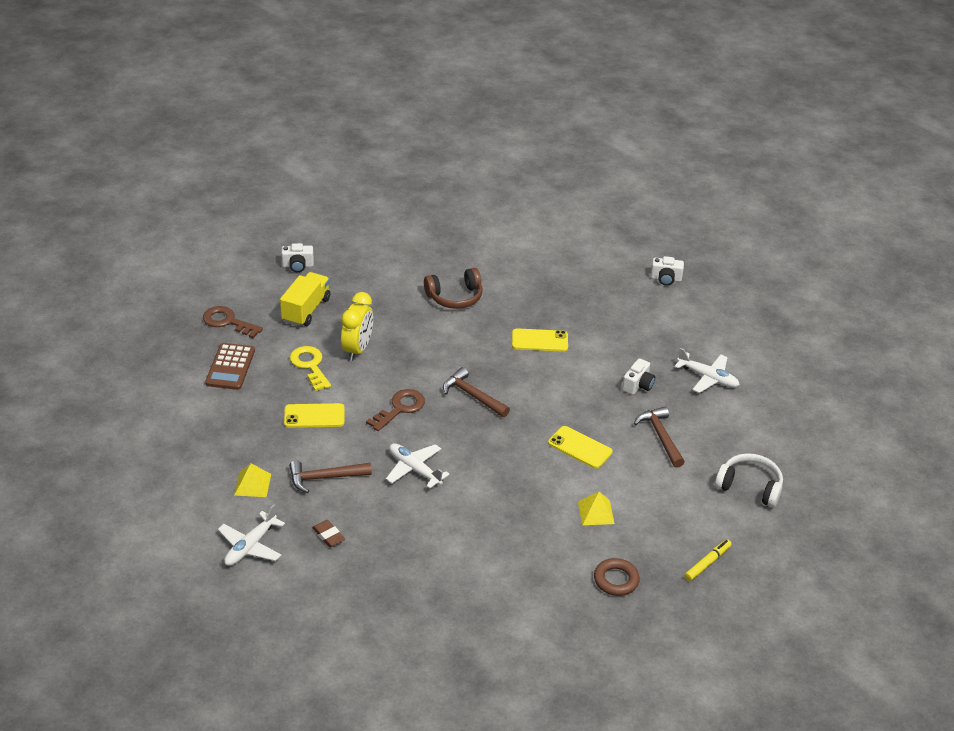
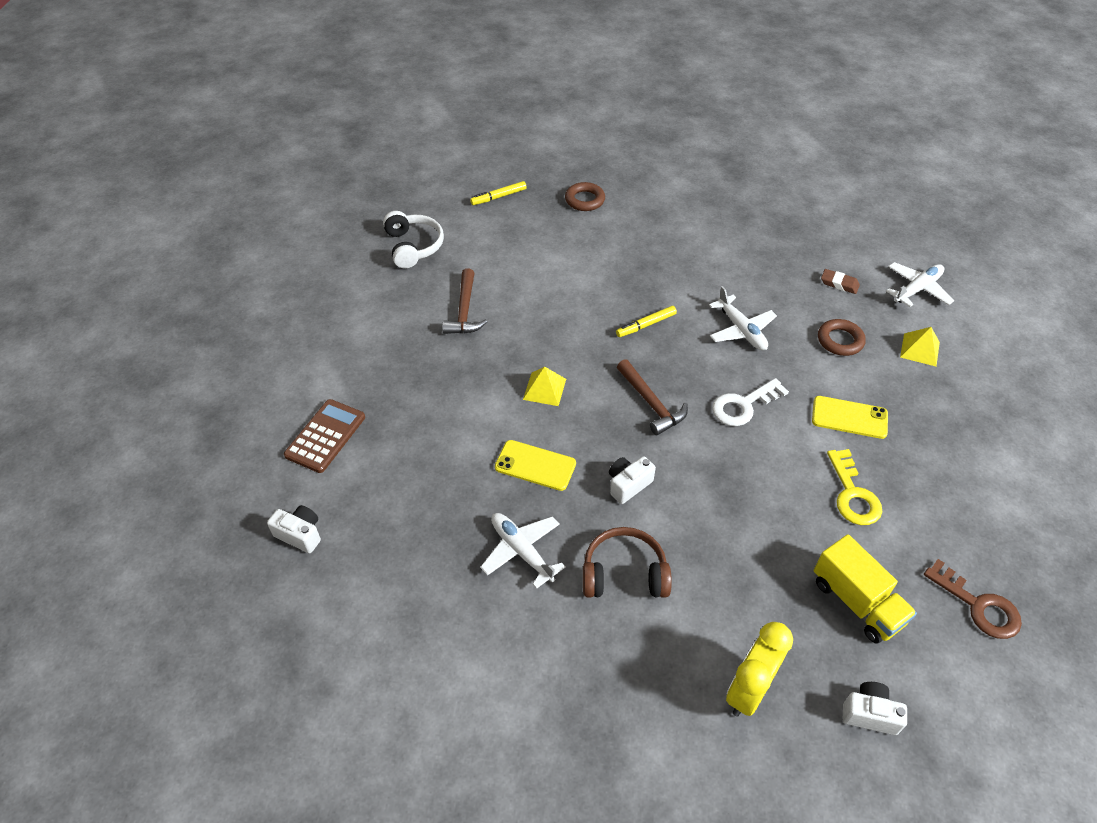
camera: 160 degrees left, 10 degrees up
brown calculator [205,343,255,390] -> brown calculator moved to [284,399,365,473]
yellow truck [280,272,330,327] -> yellow truck turned 75 degrees counterclockwise [814,534,917,643]
brown hammer [289,460,372,493] -> brown ring [818,319,866,356]
brown eraser [312,520,345,547] -> brown eraser turned 45 degrees counterclockwise [821,269,860,294]
yellow clock [341,292,373,361] -> yellow clock moved to [726,622,793,716]
brown key [366,389,425,431] -> white key [712,378,789,426]
yellow phone [548,426,613,469] -> none
yellow pyramid [578,492,615,525] -> yellow pyramid moved to [523,367,566,406]
white camera [622,358,655,395] -> white camera moved to [609,456,656,504]
white plane [675,348,740,393] -> white plane moved to [480,513,566,589]
white headphones [715,453,783,507] -> white headphones turned 150 degrees counterclockwise [383,211,444,268]
none -> yellow marker [616,306,677,337]

